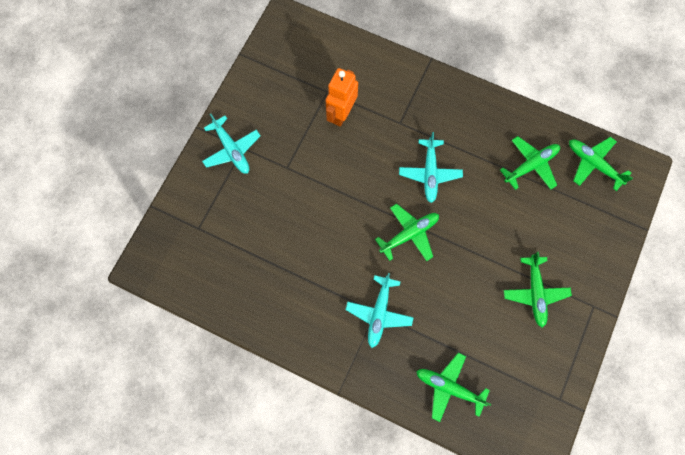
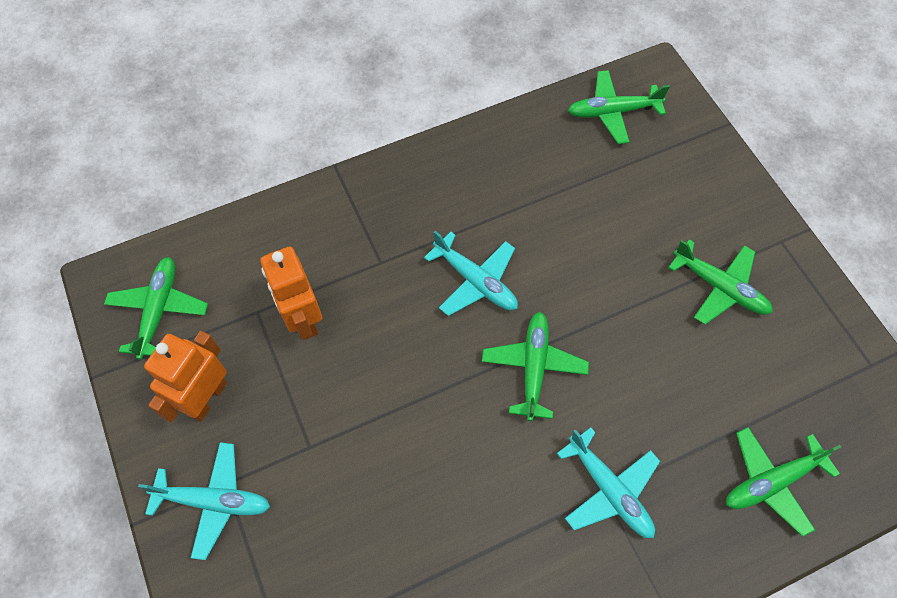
camera: 50 degrees left, 10 degrees down
green plane [500,136,560,190] -> green plane moved to [104,257,208,360]
none -> orange robot [144,331,227,422]

